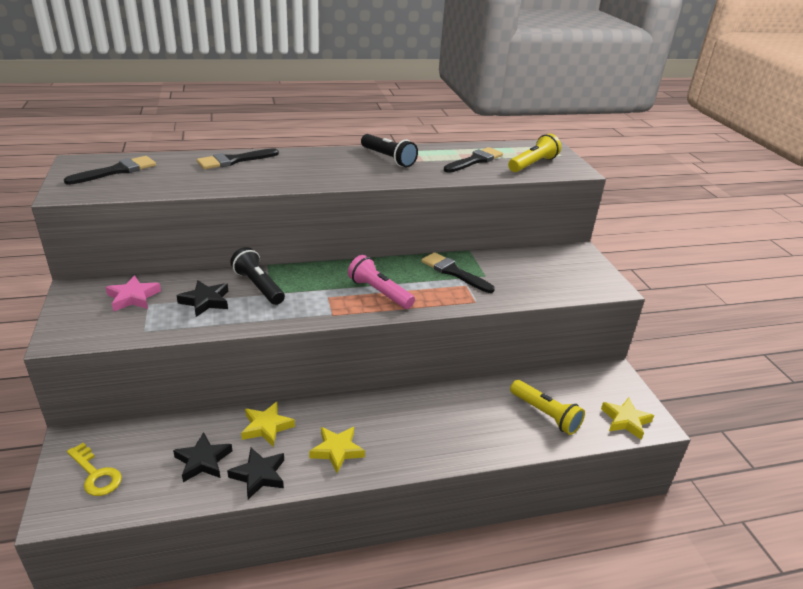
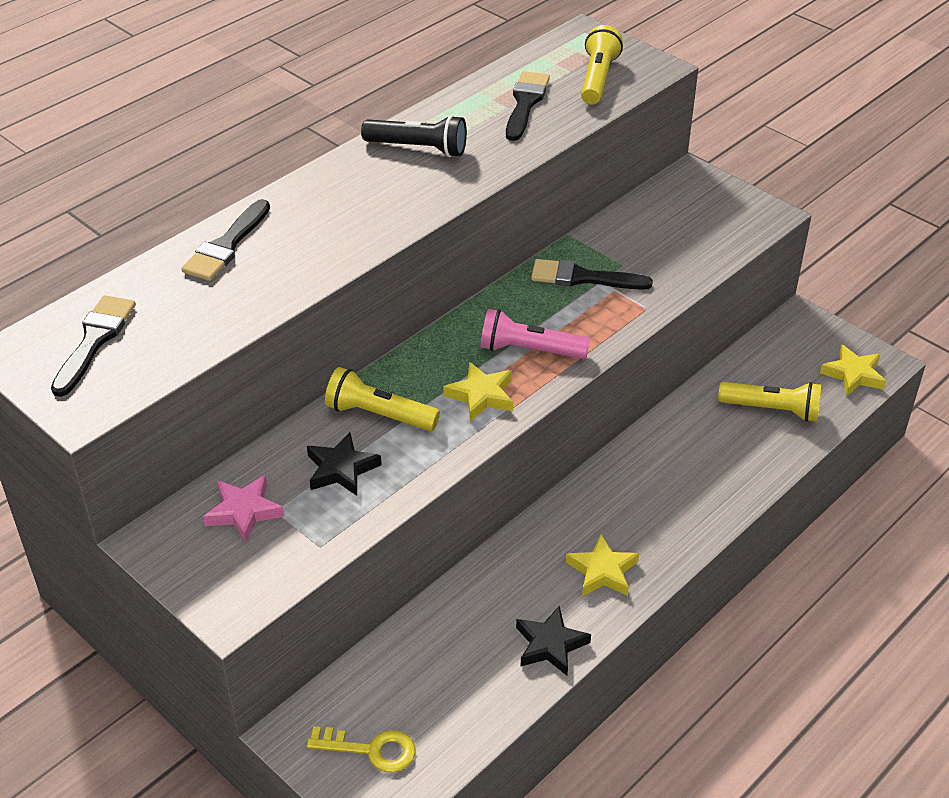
camera: 30 degrees left, 10 degrees up
black star [173,432,232,482] -> none
black flashlight [230,247,285,305] -> yellow flashlight [325,367,440,431]
yellow star [241,402,295,447] -> yellow star moved to [443,362,513,422]

